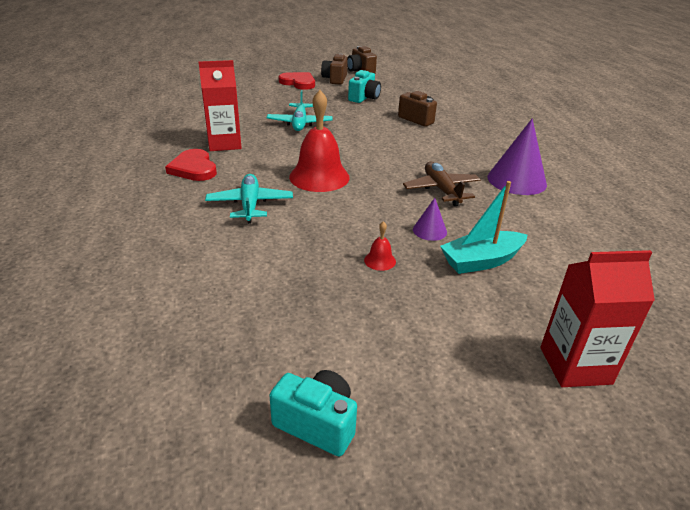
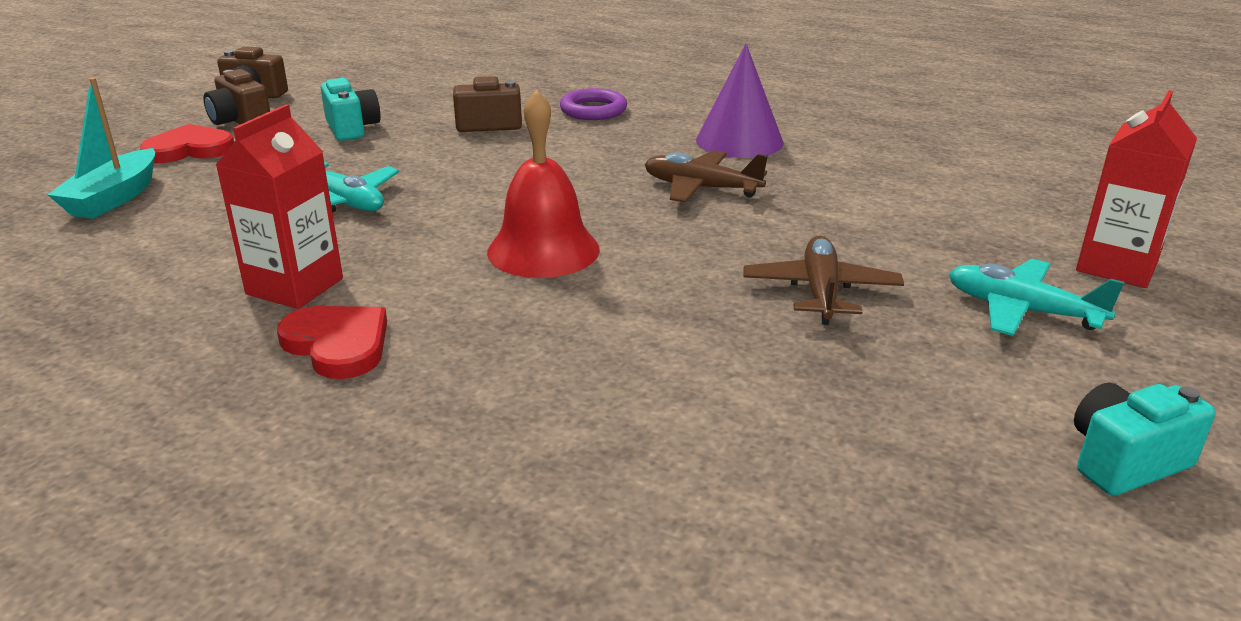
camera: 50 degrees left, 5 degrees down
red heart [165,149,217,181] -> red heart turned 150 degrees counterclockwise [277,306,387,379]
turquoise plane [205,174,293,224] -> turquoise plane moved to [949,259,1124,336]
red bell [364,221,396,271] -> brown plane [743,236,904,325]
purple cone [413,198,447,241] -> none
turquoise boat [440,181,527,274] -> turquoise boat moved to [47,77,155,219]
none -> purple ring [560,88,627,120]

